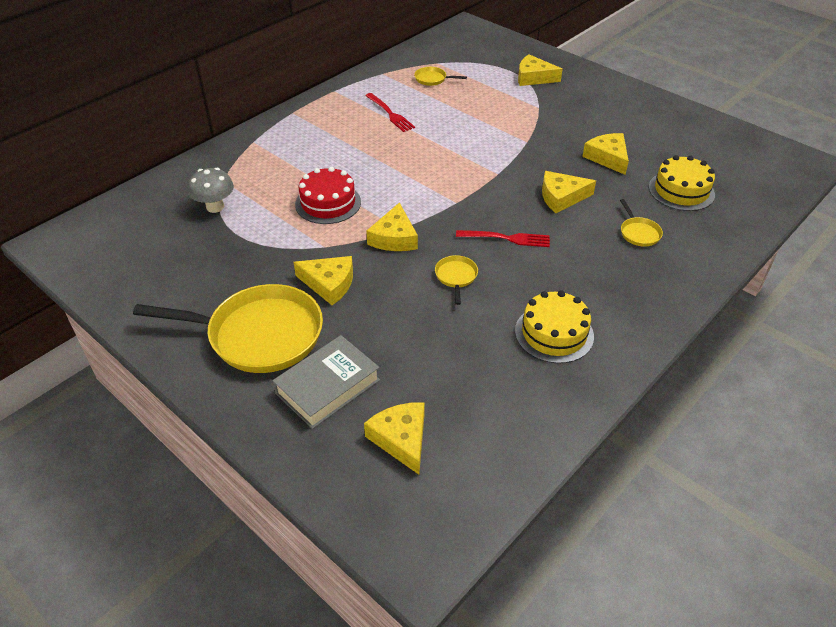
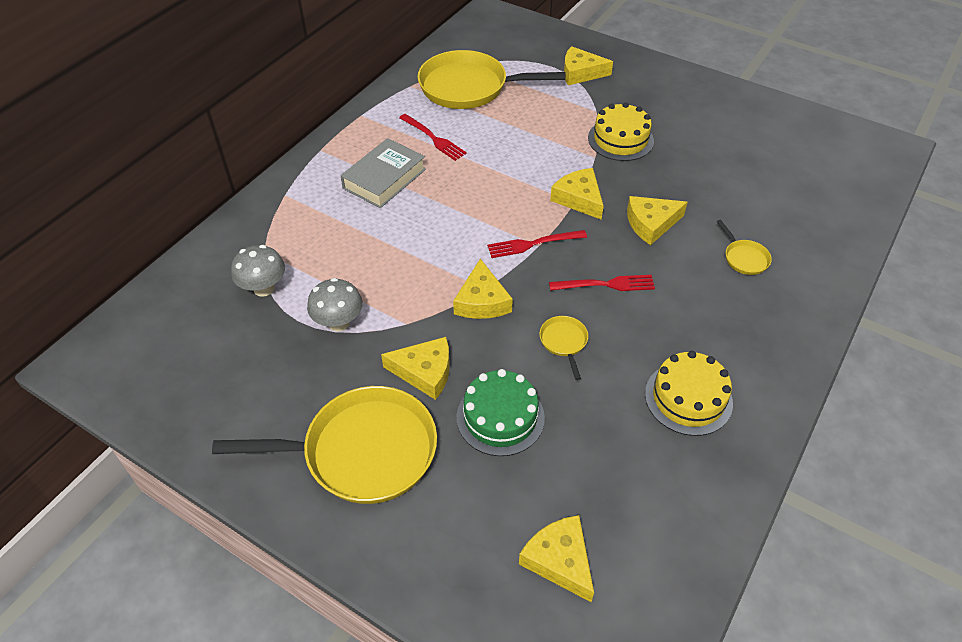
camera: 10 degrees left, 5 degrees up
grey book [273,335,380,429] -> grey book moved to [341,138,426,208]
red cake [295,167,361,224] -> none
yellow pan [414,67,467,86] -> yellow pan [417,50,566,109], size x2.41
yellow cheese [582,133,629,175] -> yellow cheese moved to [550,168,604,220]
yellow cake [649,155,715,211] -> yellow cake moved to [588,102,654,161]
none -> grey mushroom [307,278,363,332]
none -> green cake [457,369,545,456]
none -> red fork [487,230,587,258]

